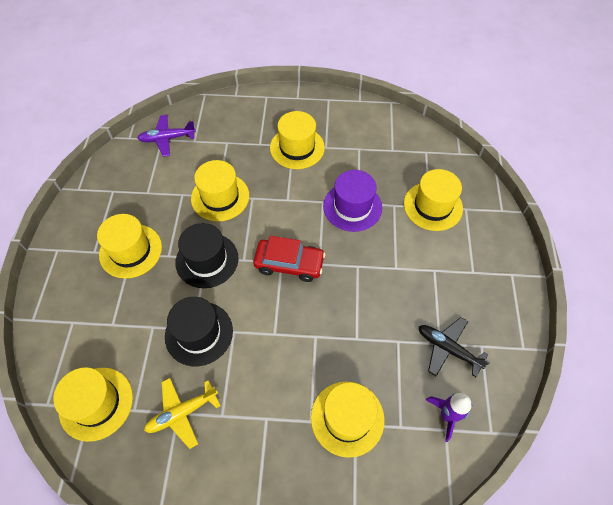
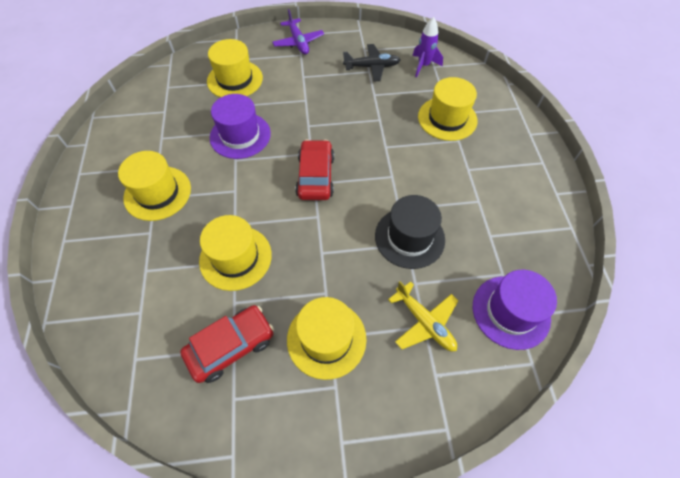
camera: 100 degrees left, 0 degrees up
yellow hat [53,367,133,442] -> purple hat [473,270,557,350]
purple plane [137,115,196,157] -> purple plane moved to [272,9,324,55]
yellow plane [144,378,220,449] -> yellow plane moved to [388,281,458,351]
black hat [175,223,238,288] -> none
black plane [419,317,490,377] -> black plane turned 120 degrees counterclockwise [343,44,400,82]
none -> red car [180,305,274,383]

